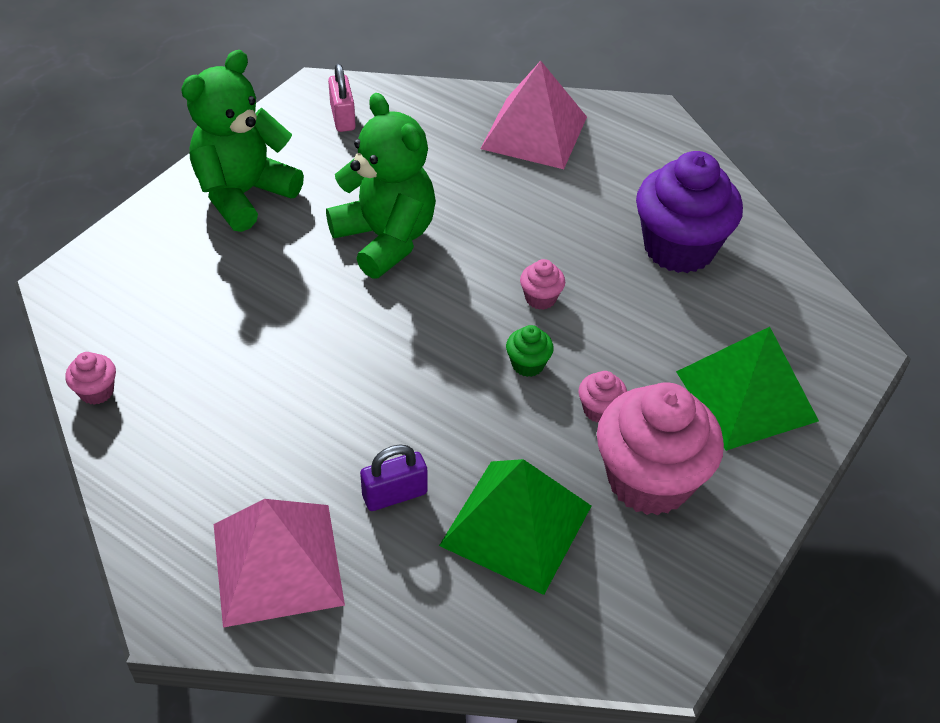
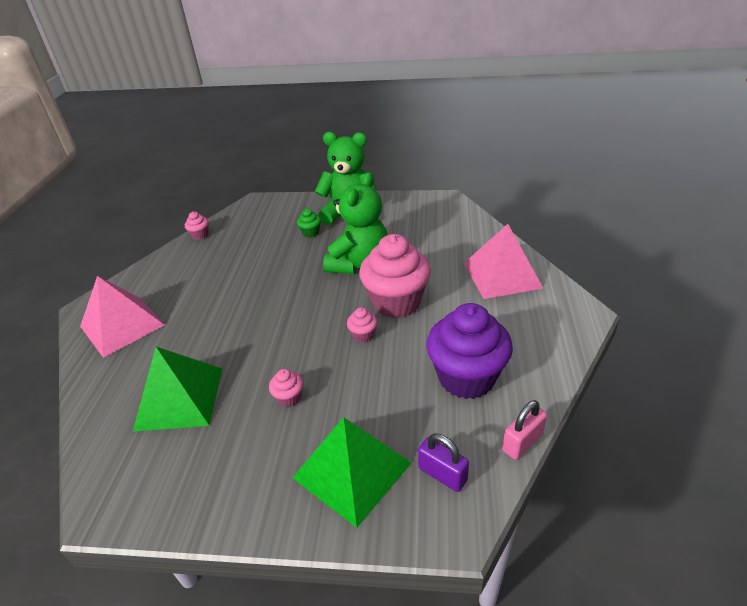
camera: 65 degrees right, 10 degrees down
pink padlock [328,64,356,132] -> pink padlock moved to [502,400,547,460]
purple padlock [360,444,428,511] -> purple padlock moved to [418,433,469,492]
green cupcake [506,325,554,377] -> green cupcake moved to [297,209,321,238]
pink cupcake [597,383,724,515] -> pink cupcake moved to [359,234,431,318]

